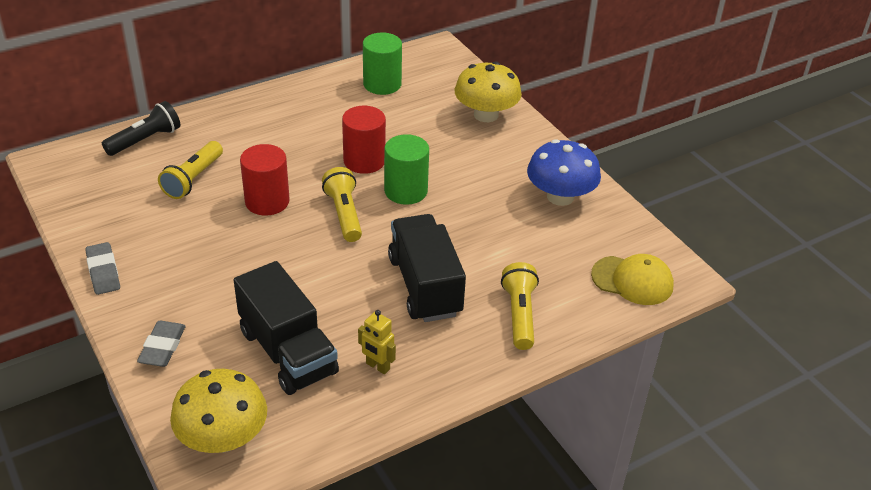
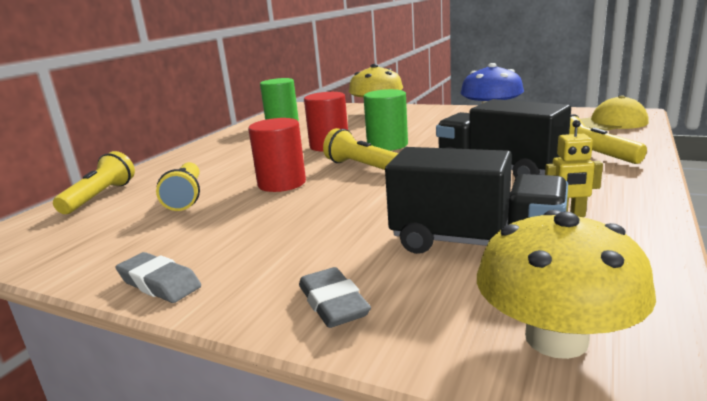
camera: 30 degrees left, 20 degrees down
black flashlight [102,101,180,156] -> yellow flashlight [53,151,135,214]

